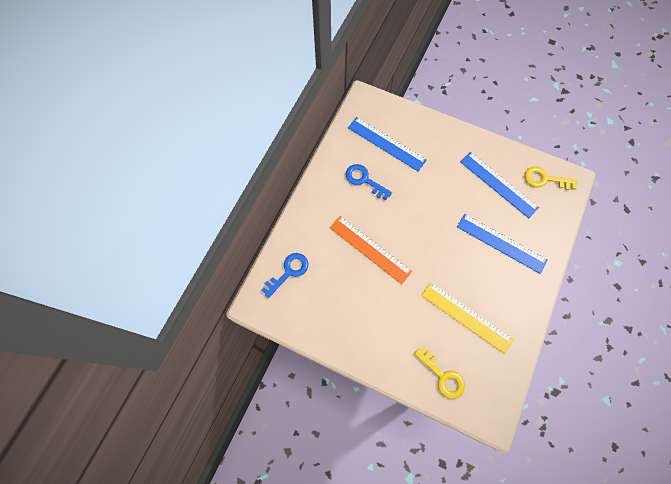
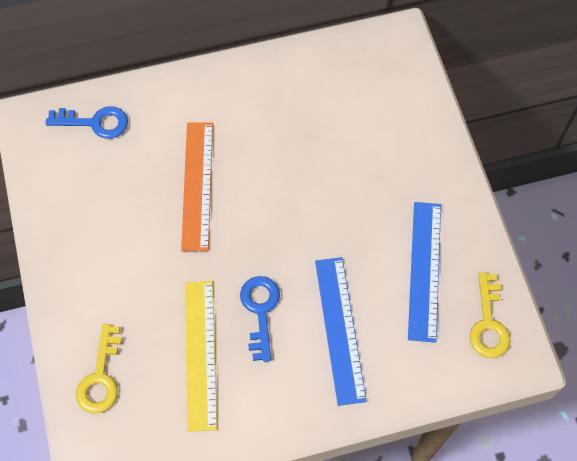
camera: 50 degrees right, 5 degrees down
blue key [346,164,392,200] -> blue key moved to [240,276,280,362]
blue ruler [348,117,427,172] -> none
yellow key [525,166,577,190] -> yellow key turned 150 degrees counterclockwise [470,272,511,358]

